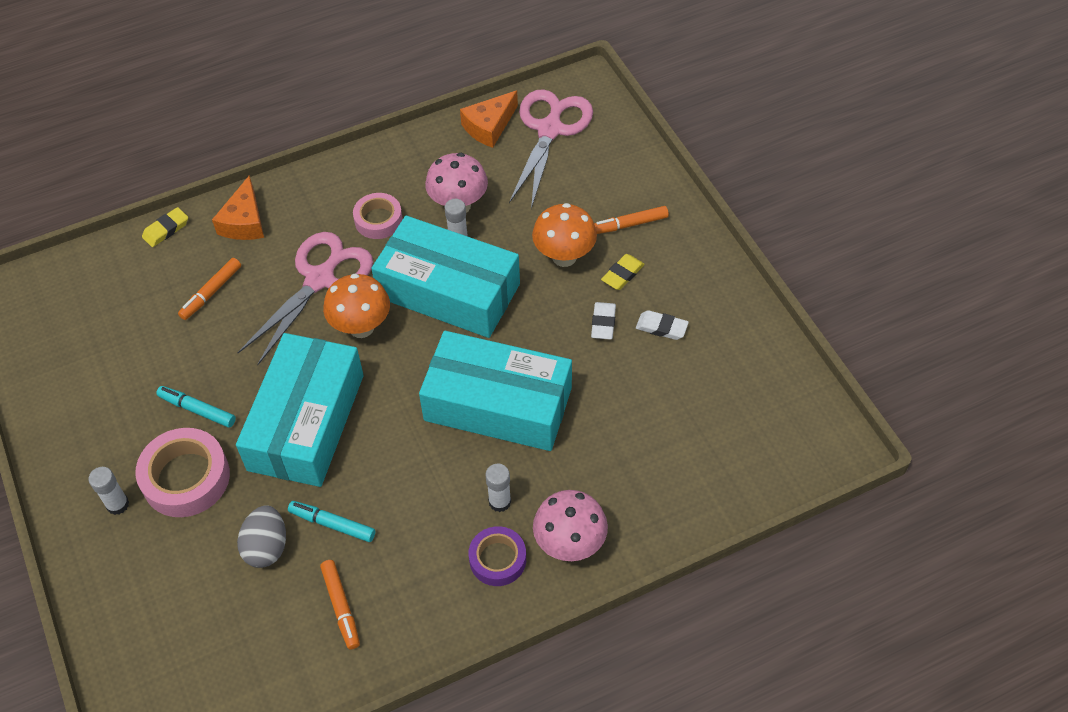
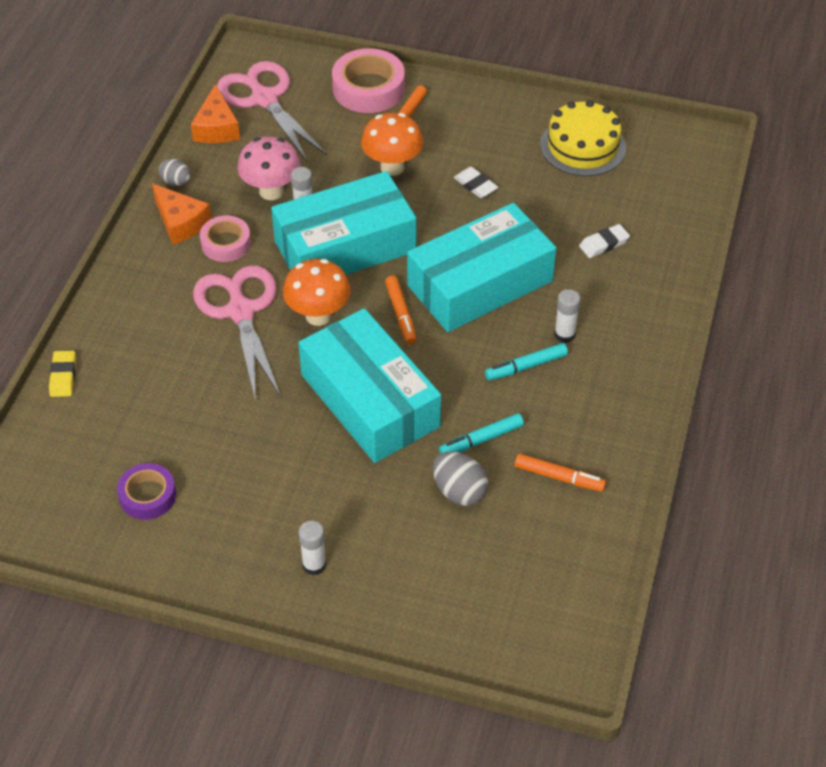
camera: 50 degrees left, 5 degrees down
pink tape [135,428,230,517] -> pink tape moved to [332,48,405,113]
turquoise marker [156,386,236,427] -> turquoise marker moved to [485,343,568,381]
orange marker [178,258,241,320] -> orange marker moved to [385,276,417,345]
orange cheese [212,175,264,240] -> orange cheese moved to [152,184,211,245]
purple tape [469,526,526,586] -> purple tape moved to [117,463,176,520]
pink mushroom [533,490,608,561] -> none
yellow eraser [601,254,645,290] -> none
white eraser [636,310,689,340] -> white eraser moved to [579,224,630,258]
none -> grey egg [159,158,191,186]
none -> yellow cake [540,100,626,176]

